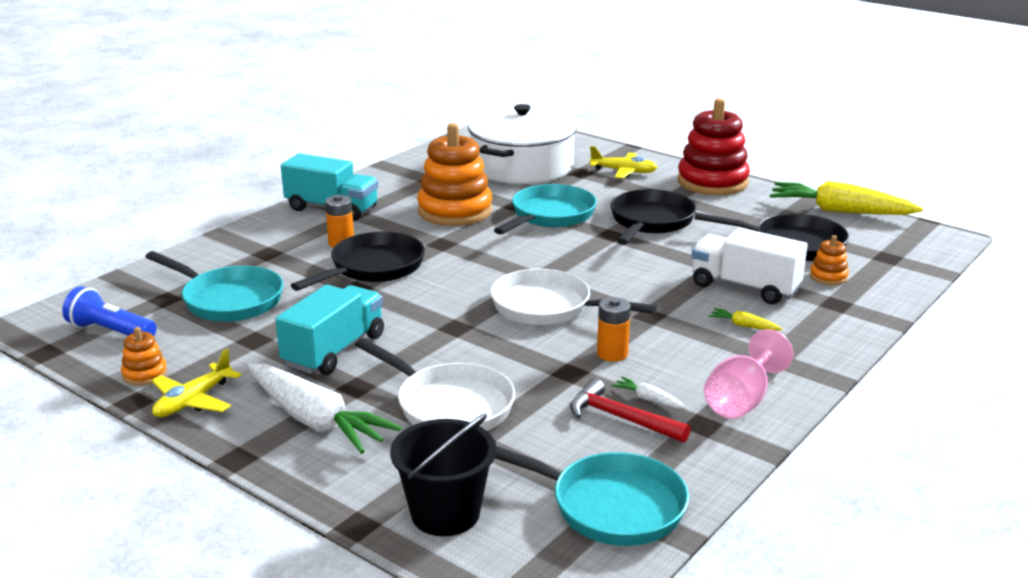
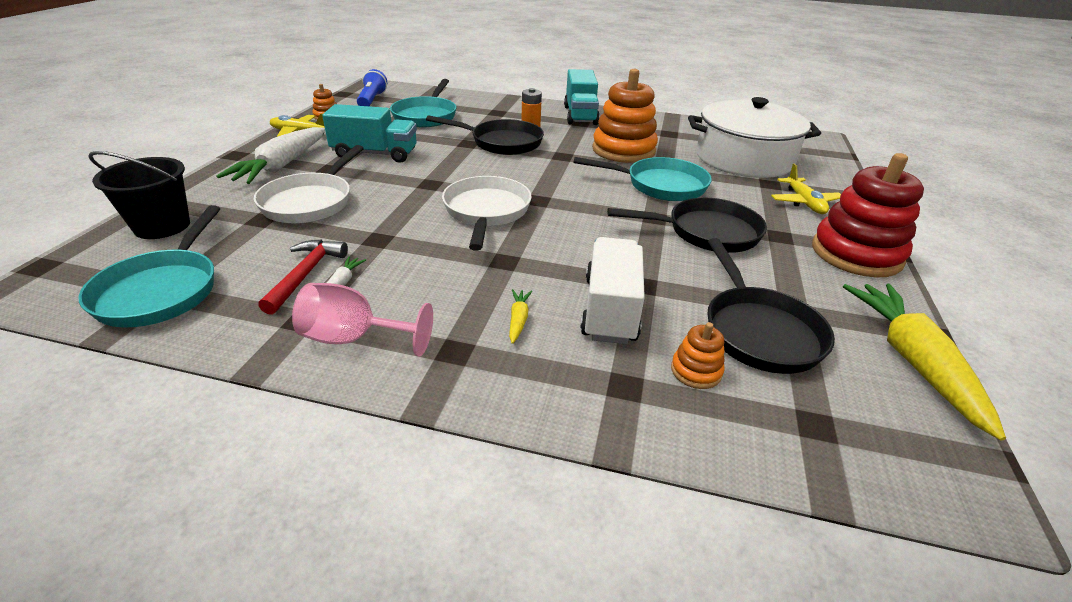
camera: 65 degrees right, 10 degrees up
orange battery [597,297,631,362] -> none

